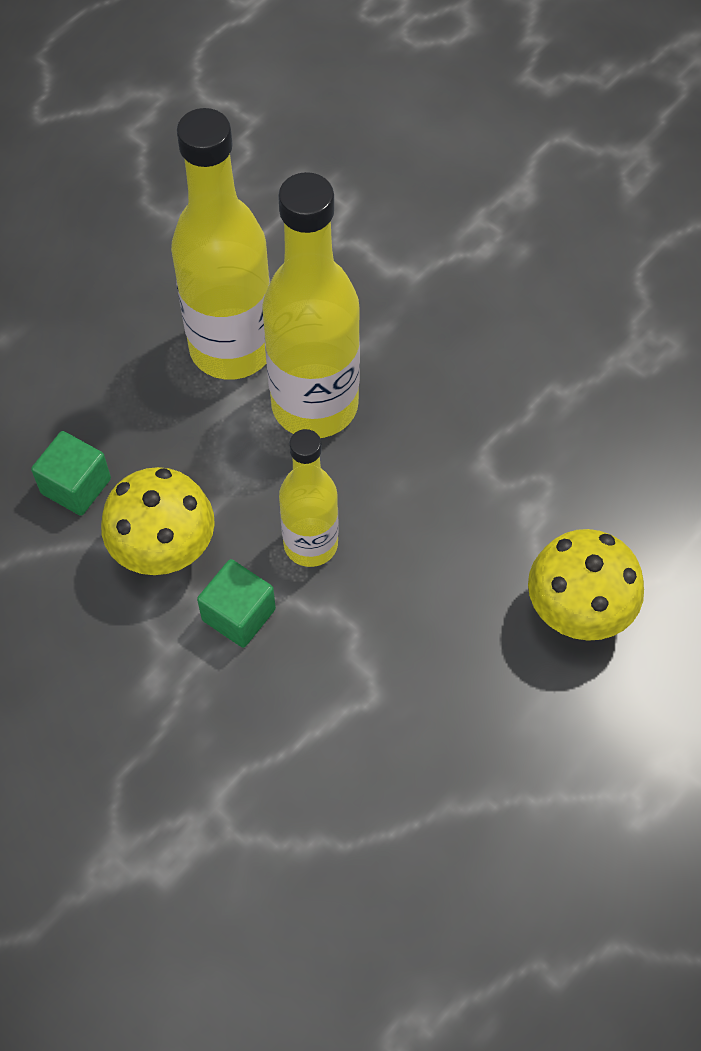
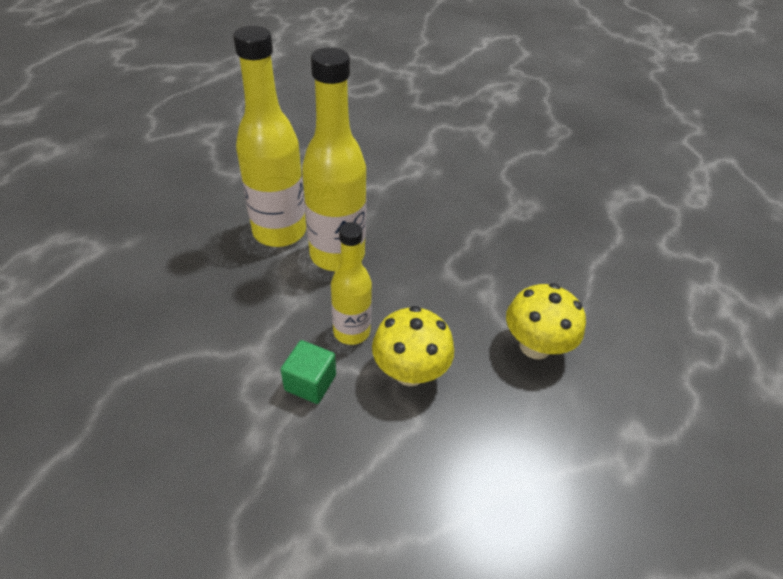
camera: 15 degrees left, 15 degrees down
green cube [31,431,111,516] -> none
yellow mushroom [101,467,215,575] -> yellow mushroom moved to [372,306,454,386]

